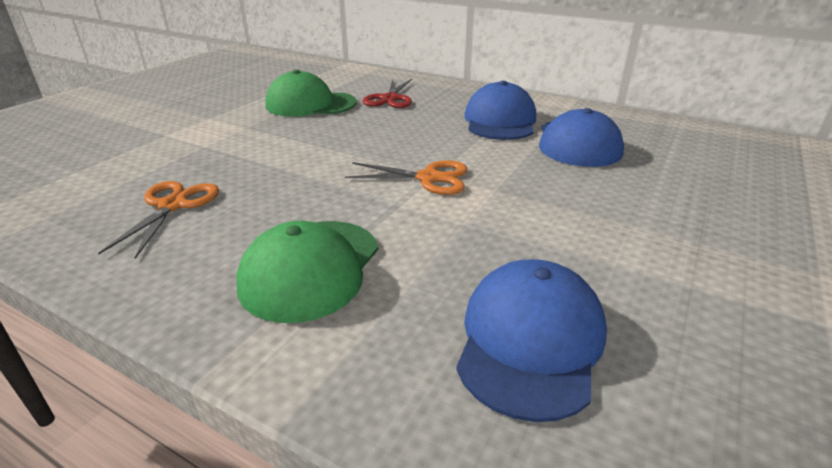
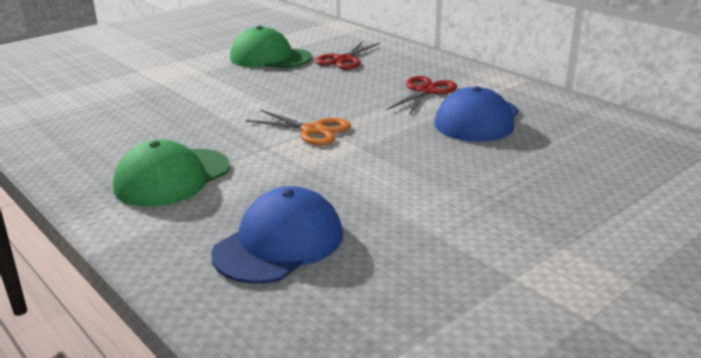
camera: 20 degrees right, 5 degrees down
orange scissors [98,181,219,259] -> none
blue cap [464,81,536,140] -> red scissors [387,76,457,114]

